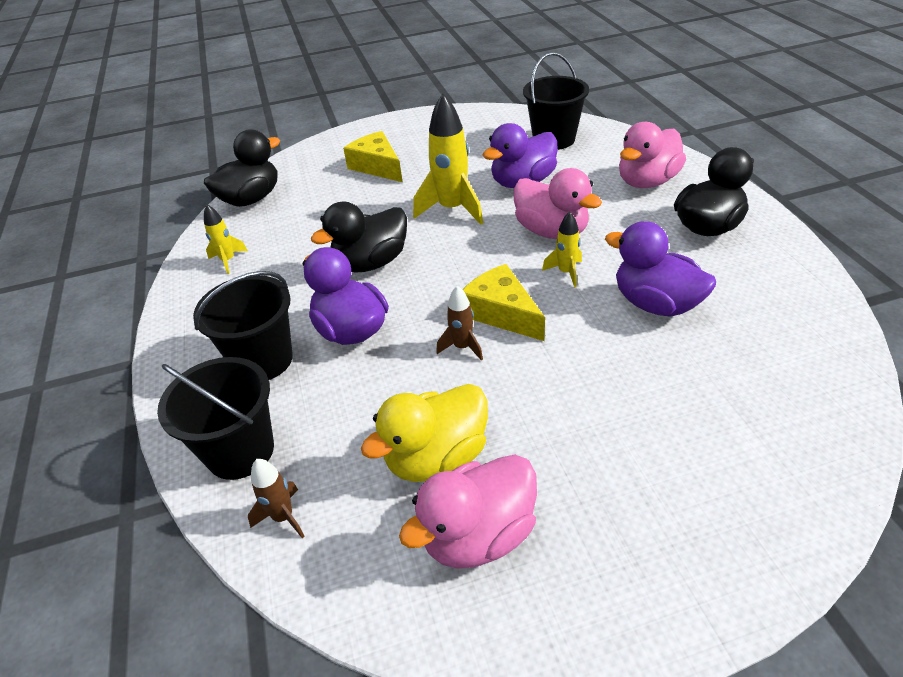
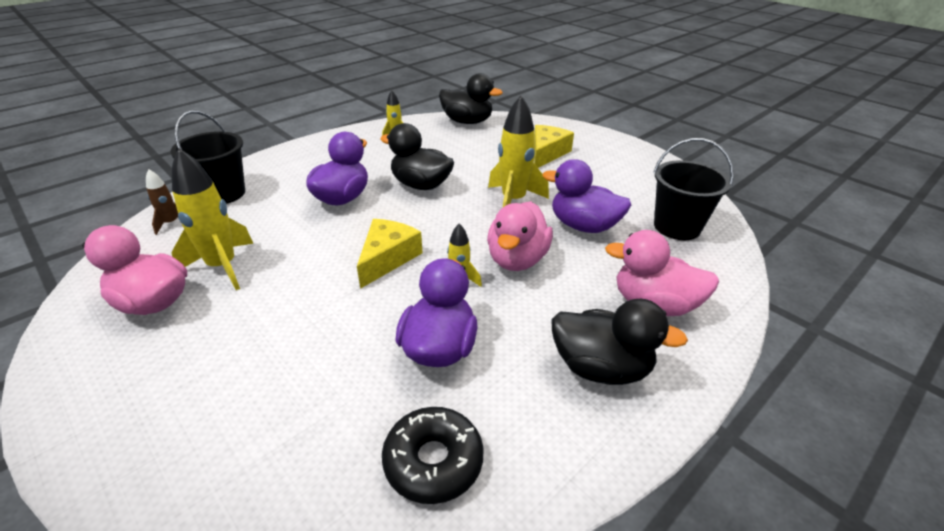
camera: 60 degrees right, 5 degrees down
black bucket [193,271,293,380] -> none
yellow duck [361,384,488,482] -> yellow rocket [171,148,254,290]
brown rocket [436,286,483,361] -> none
none -> black donut [382,407,484,504]

